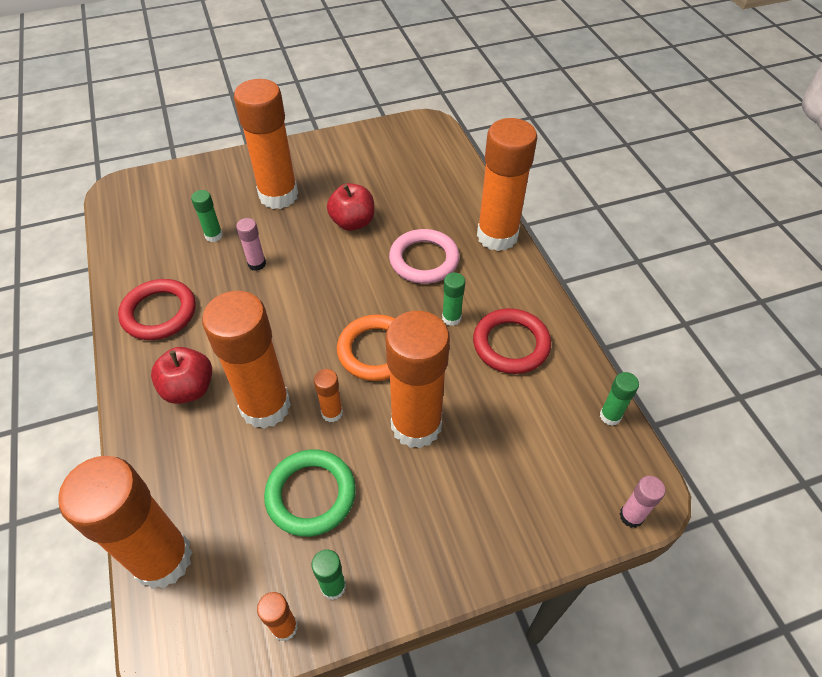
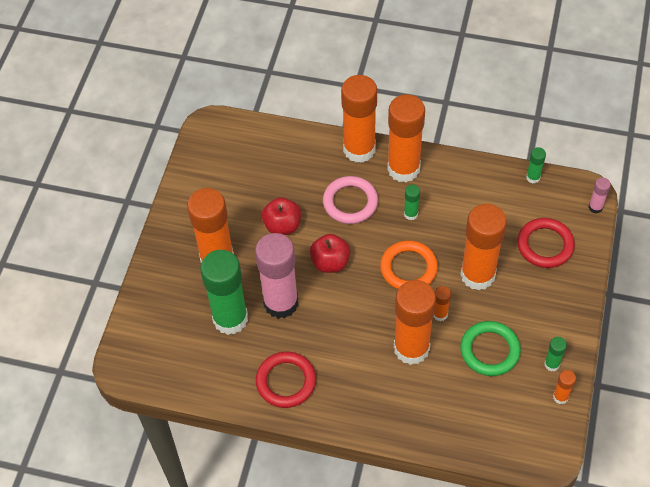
camera: 55 degrees left, 5 degrees up
orange glue stick [58,456,192,589] -> orange glue stick moved to [387,94,425,183]
red apple [151,347,212,404] -> red apple moved to [310,234,350,273]
green glue stick [191,190,223,242] -> green glue stick [200,250,248,335], size x2.36
pink glue stick [236,218,266,271] -> pink glue stick [255,233,298,319], size x2.36
red ring [473,308,551,374] -> red ring moved to [517,218,575,268]

